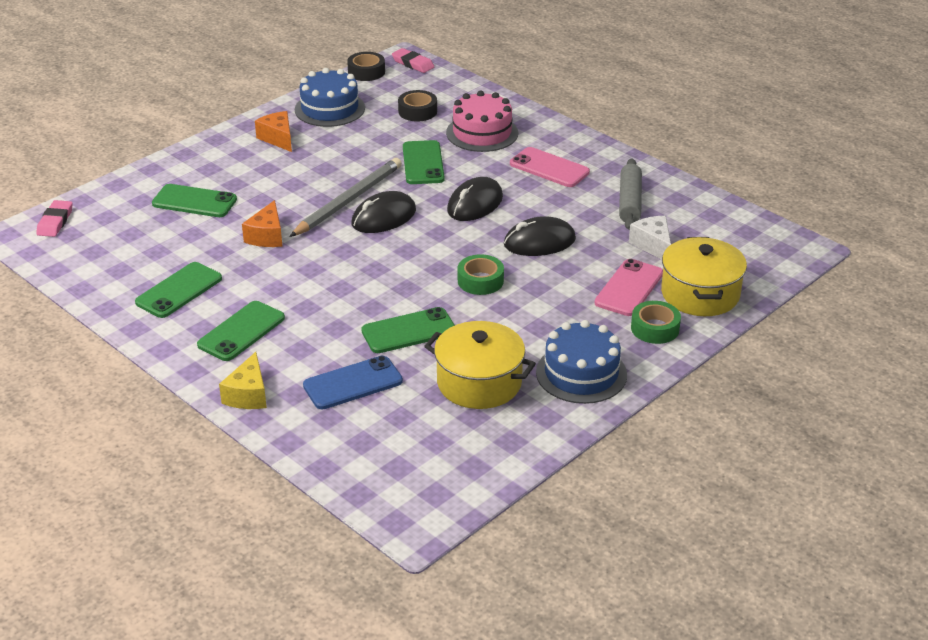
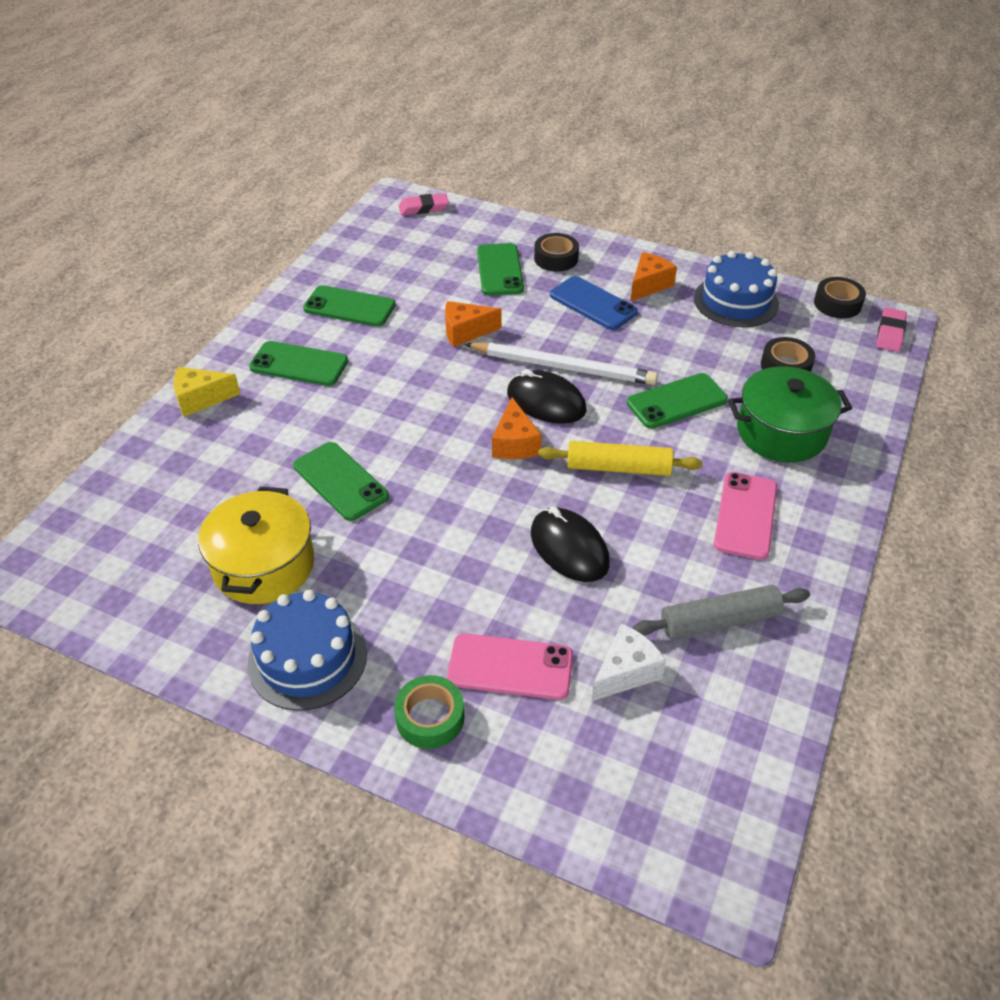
camera: 70 degrees right, 10 degrees up
grey pencil [289,158,402,237] -> white pencil [464,342,658,385]
blue phone [303,356,403,409] -> blue phone moved to [550,276,638,330]
pink cake [446,91,518,152] -> green pot [728,366,852,462]
black mouse [447,177,503,221] -> yellow rolling pin [538,441,702,476]
green tape [458,254,504,295] -> none
yellow pot [661,237,747,316] -> none
none -> orange cheese [492,397,542,459]
none -> black tape [534,233,579,272]

